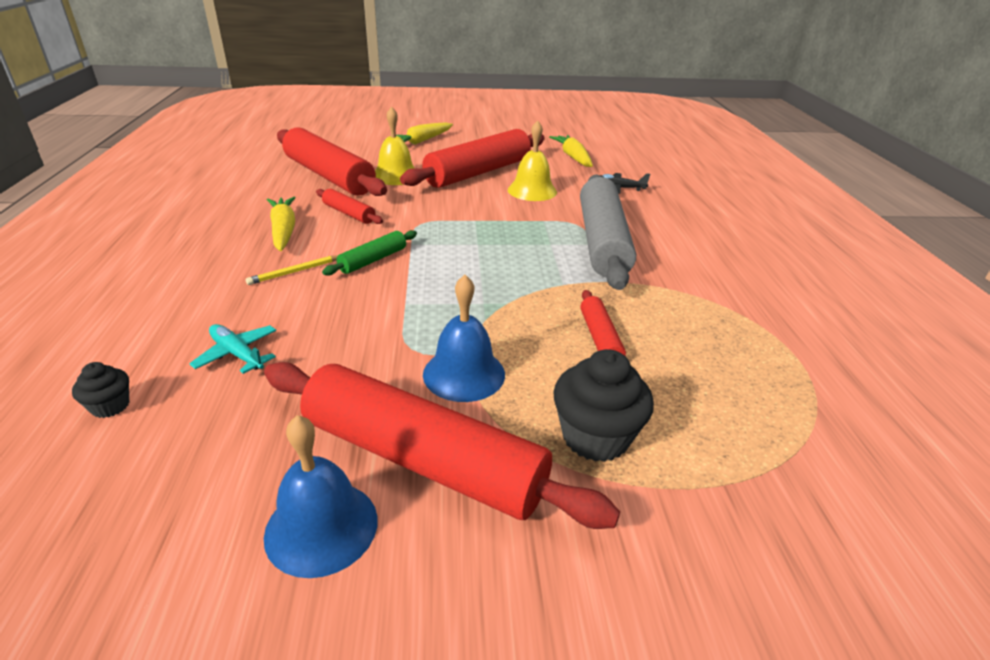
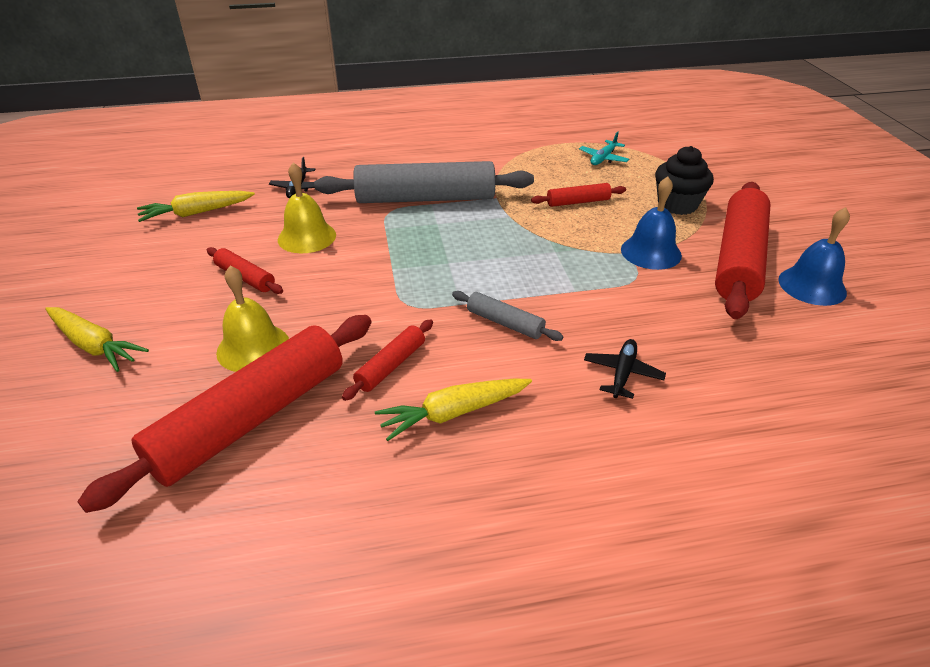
camera: 95 degrees left, 5 degrees up
black cupcake [72,362,129,418] -> none
turquoise plane [189,324,276,374] -> turquoise plane moved to [579,132,629,165]
yellow pencil [246,255,338,285] -> none
green rolling pin [322,230,417,276] -> grey rolling pin [452,291,563,341]
red rolling pin [400,129,545,188] -> red rolling pin [207,247,283,294], size x0.46
none -> black plane [584,339,666,399]

